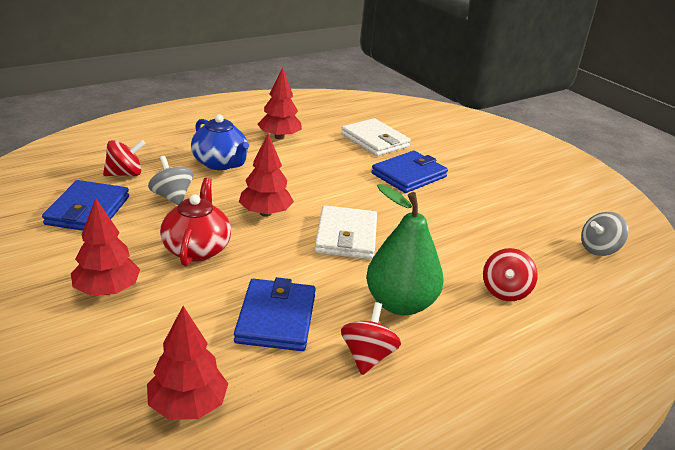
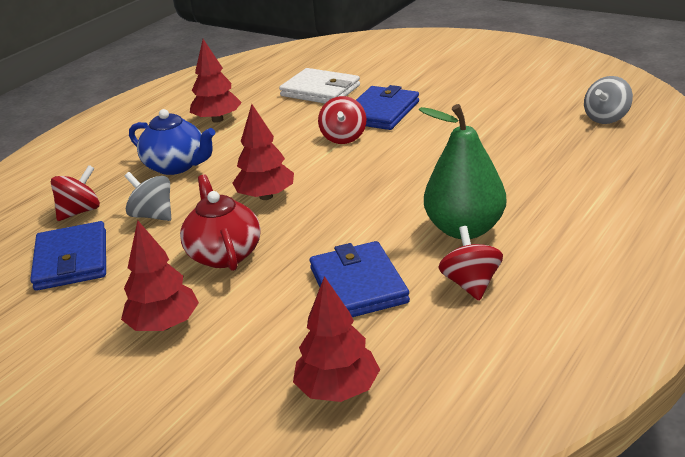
camera: 15 degrees left, 0 degrees up
white wallet [315,205,377,259] -> none
red spinning top [483,248,538,301] -> red spinning top moved to [318,96,367,144]

